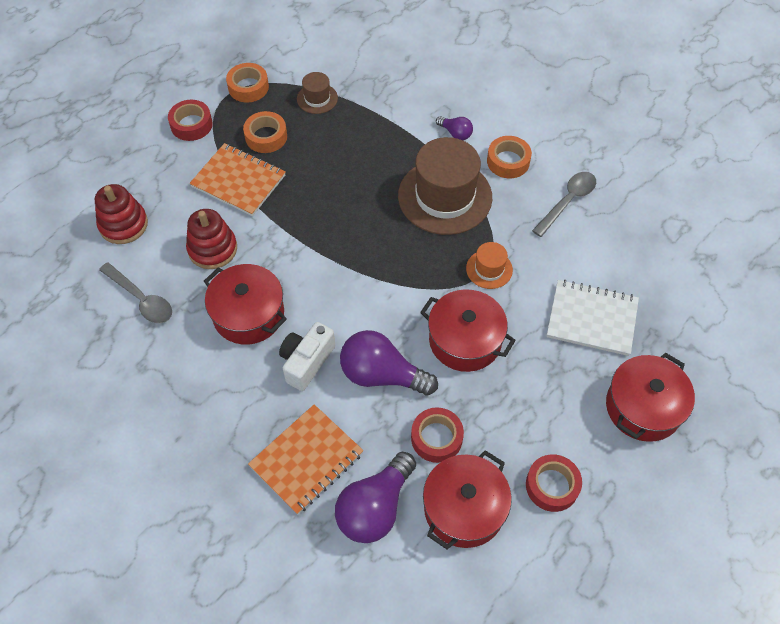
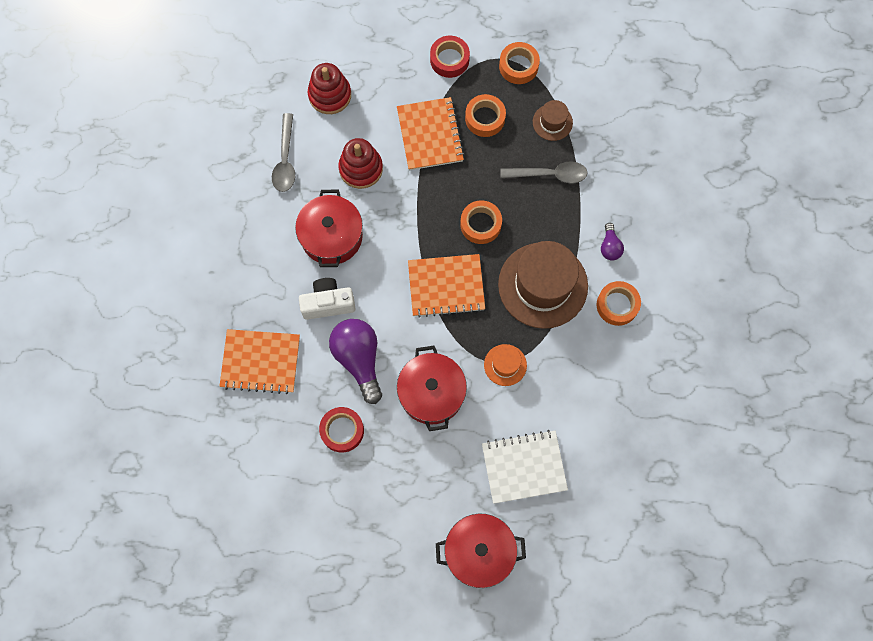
camera: 50 degrees right, 15 degrees up
purple light bulb [335,452,416,543] -> none
red pot [423,450,512,549] -> none
red tape [526,454,582,512] -> none
grey spoon [532,172,596,237] -> grey spoon moved to [500,161,588,184]
white notebook [547,280,639,356] -> white notebook turned 75 degrees counterclockwise [482,430,568,504]
none -> orange notebook [408,254,485,318]
none -> orange tape [460,200,502,244]

